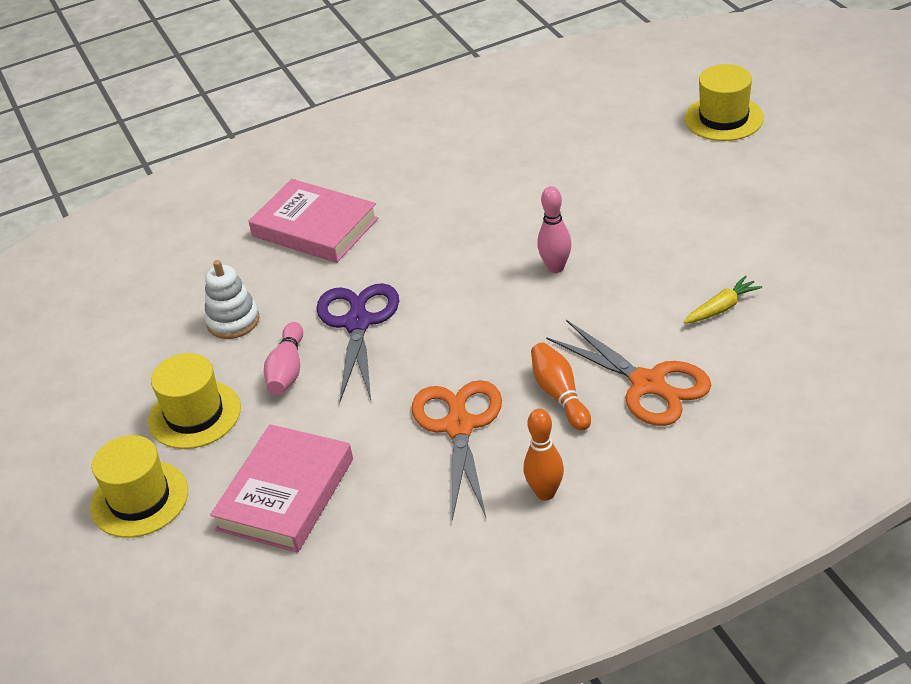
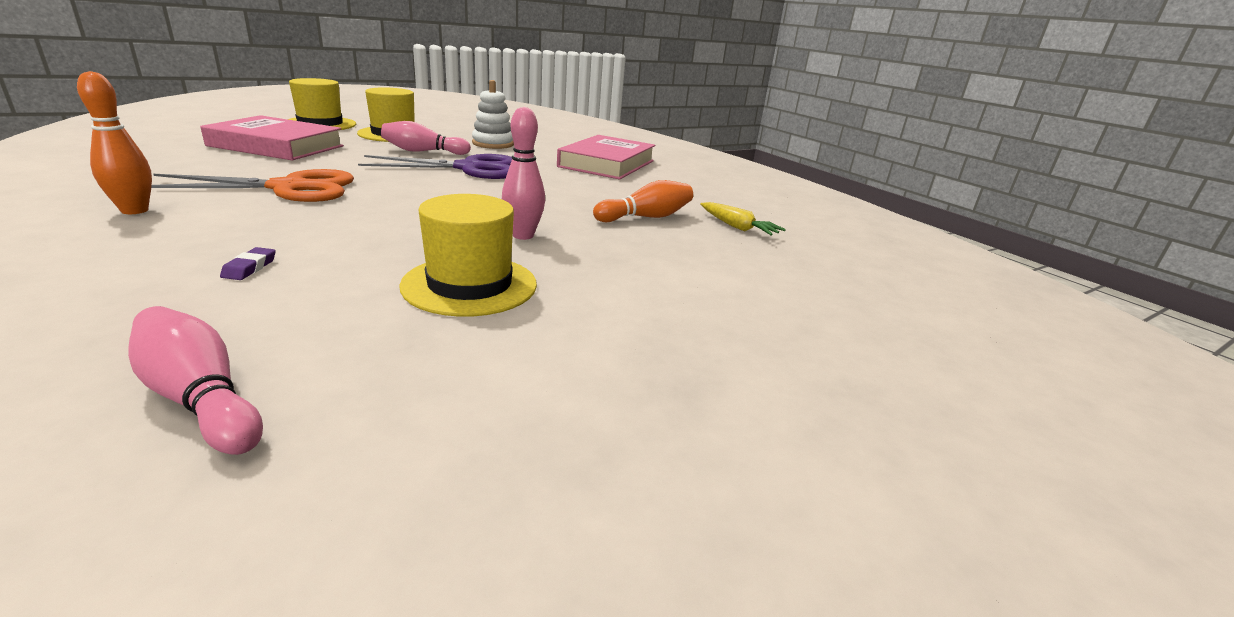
camera: 75 degrees right, 15 degrees down
orange bowling pin [531,342,591,431] -> orange bowling pin moved to [593,180,693,222]
orange scissors [546,320,711,426] -> purple eraser [220,247,276,280]
yellow hat [684,64,764,141] -> yellow hat moved to [399,194,537,317]
yellow carrot [684,275,762,324] -> yellow carrot moved to [700,202,786,236]
none -> pink bowling pin [128,306,263,455]

